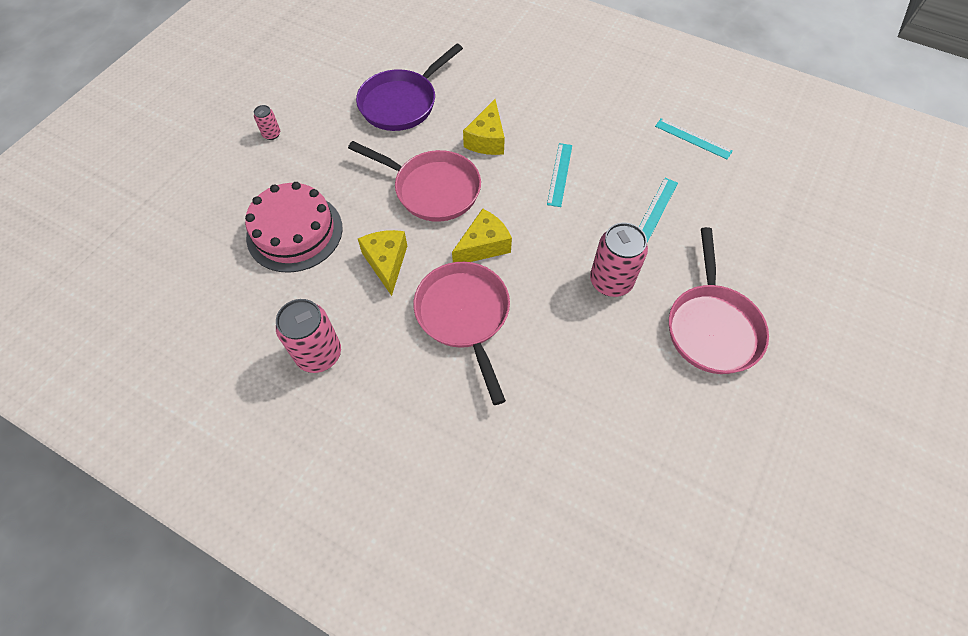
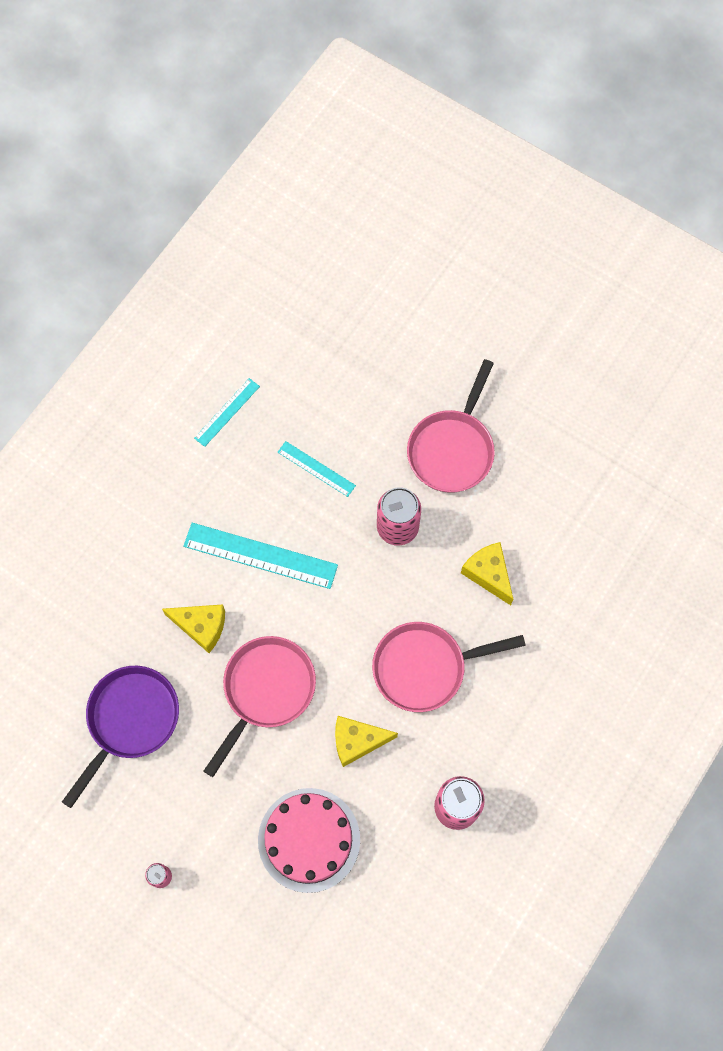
camera: 85 degrees left, 10 degrees up
purple pan [356,44,463,131] -> purple pan turned 105 degrees counterclockwise [62,666,179,808]
yellow cheese [452,209,512,262] -> yellow cheese moved to [461,542,513,605]
turquoise ruler [547,143,572,207] -> turquoise ruler [183,523,338,589], size x1.77
pink pan [669,227,769,374] -> pink pan turned 105 degrees clockwise [407,359,495,493]

